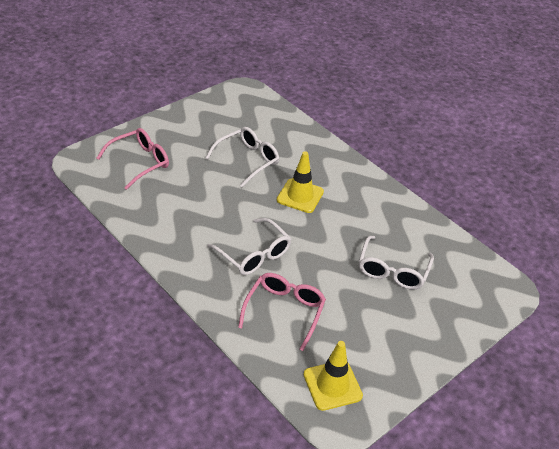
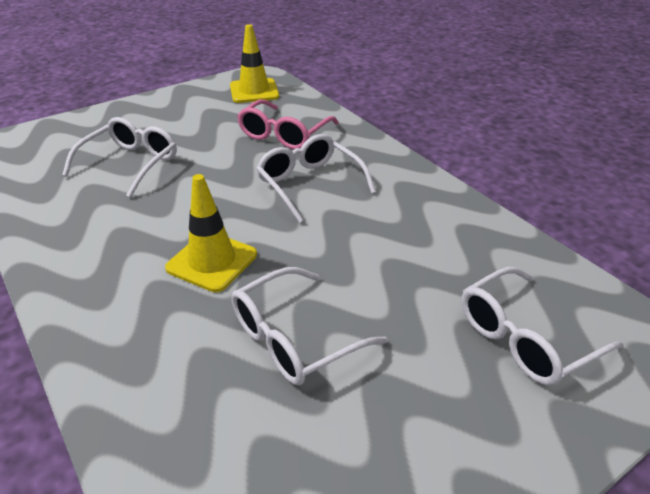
camera: 170 degrees left, 5 degrees down
pink glasses [97,128,169,190] -> white glasses [462,267,624,386]

